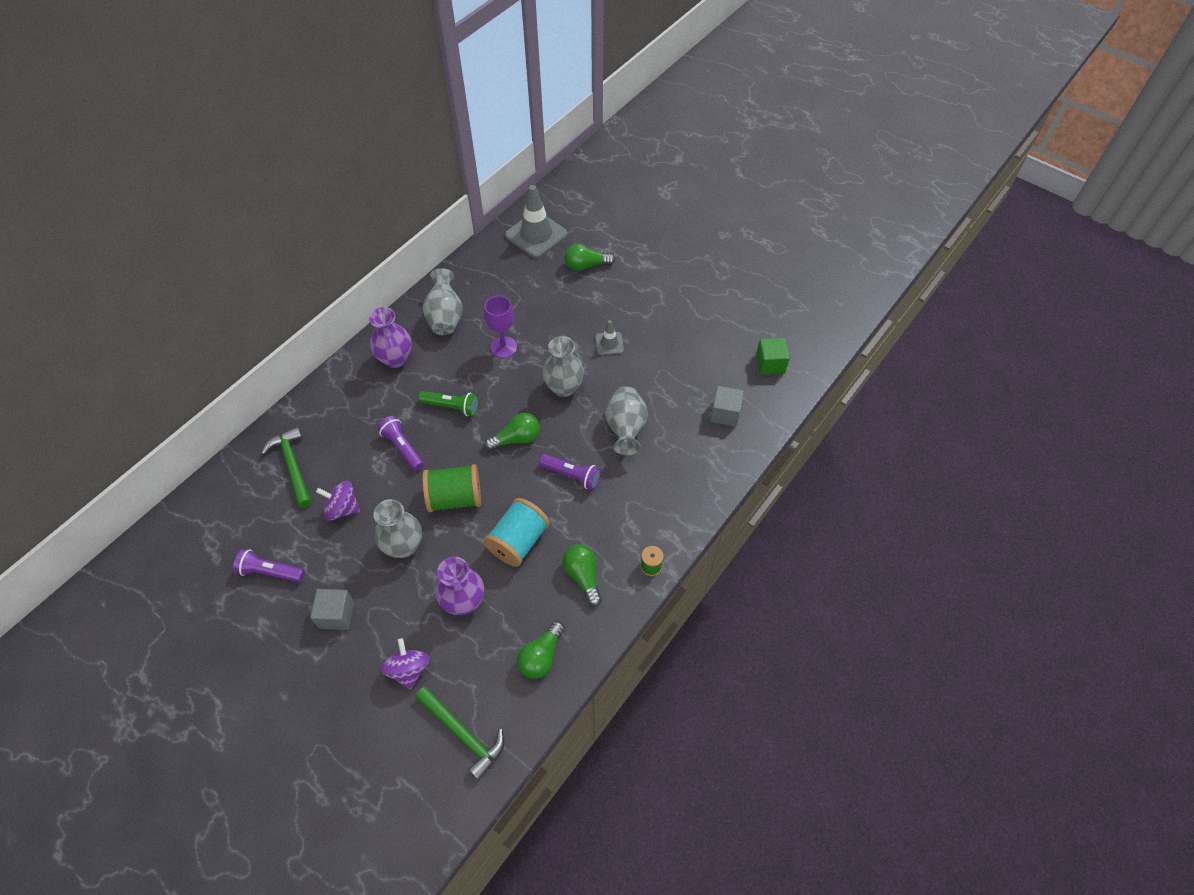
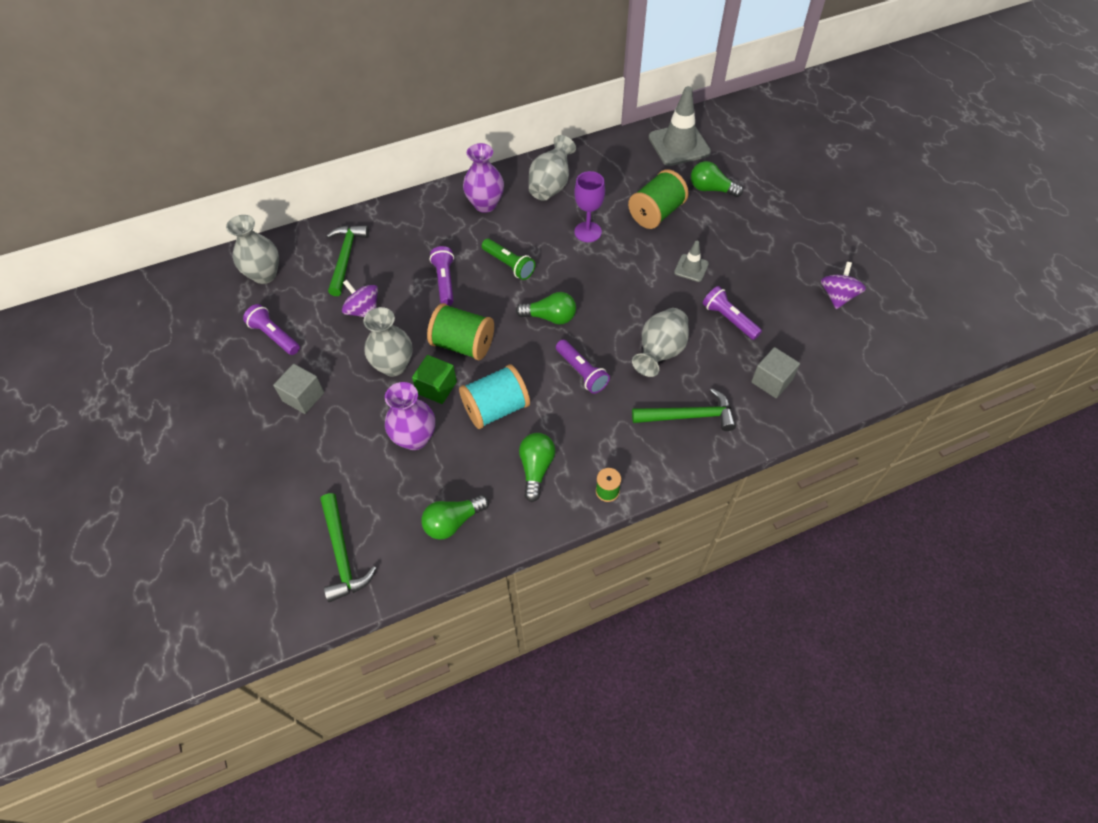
camera: 30 degrees right, 0 degrees up
purple spinning top [381,638,430,689] -> purple spinning top moved to [821,262,866,309]
grey vase [542,336,584,397] -> grey vase moved to [226,215,279,284]
green cube [756,338,790,375] -> green cube moved to [412,355,457,404]
none -> green spool [628,169,689,229]
none -> green hammer [632,388,736,431]
none -> purple flashlight [703,286,762,340]

